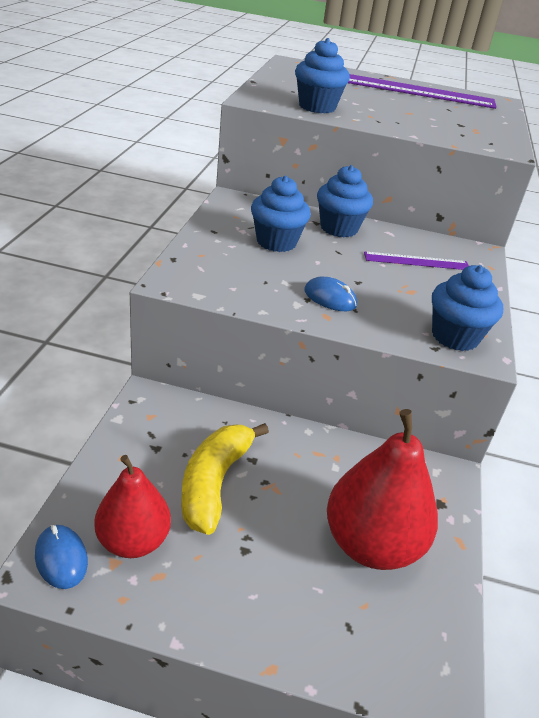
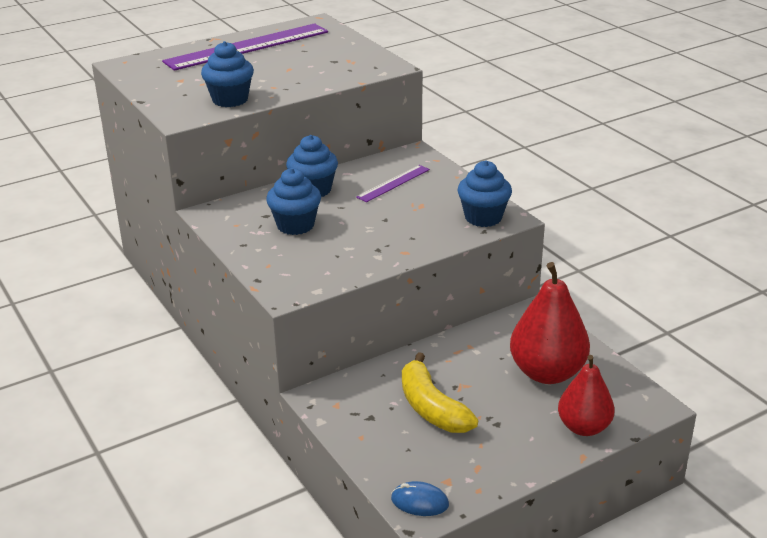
camera: 40 degrees left, 5 degrees down
red pear [94,455,171,558] -> red pear moved to [558,355,615,436]
blue mouse [304,277,357,311] -> none

